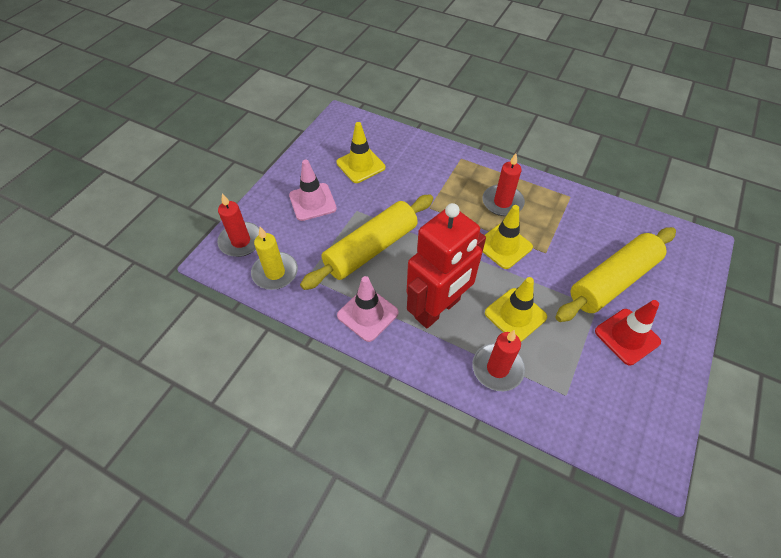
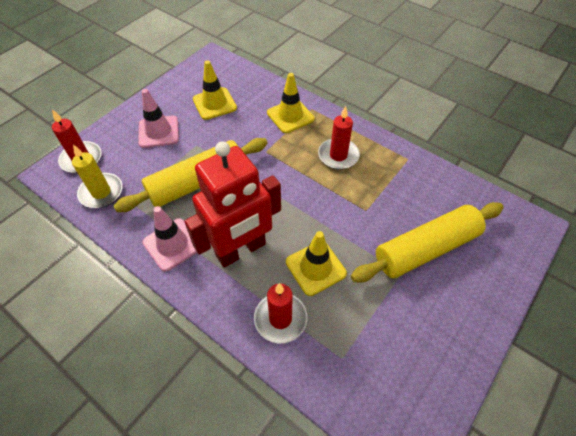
camera: 10 degrees right, 0 degrees up
yellow traffic cone [483,205,533,269] -> yellow traffic cone moved to [267,73,315,133]
red traffic cone [595,300,661,365] -> none

